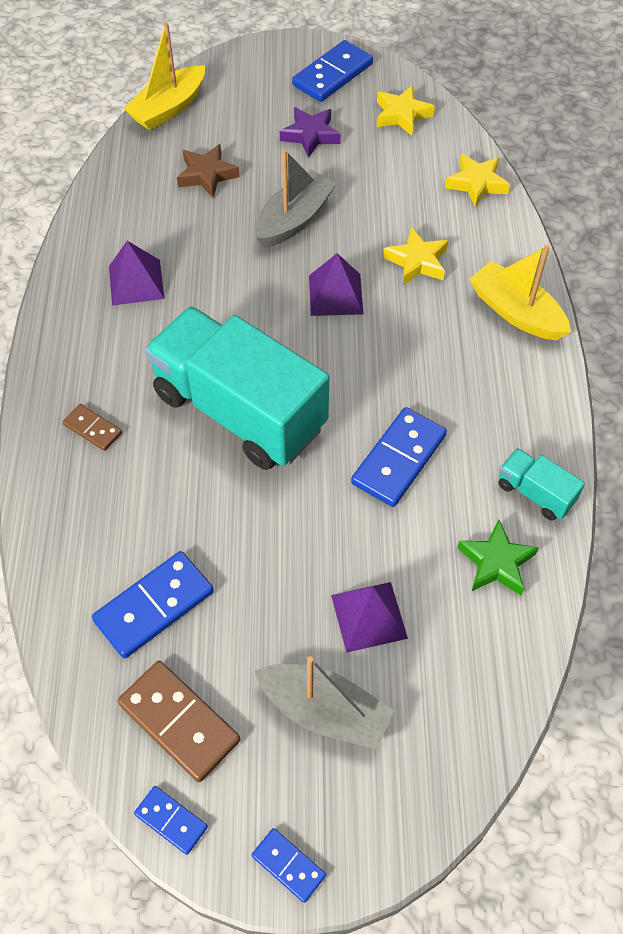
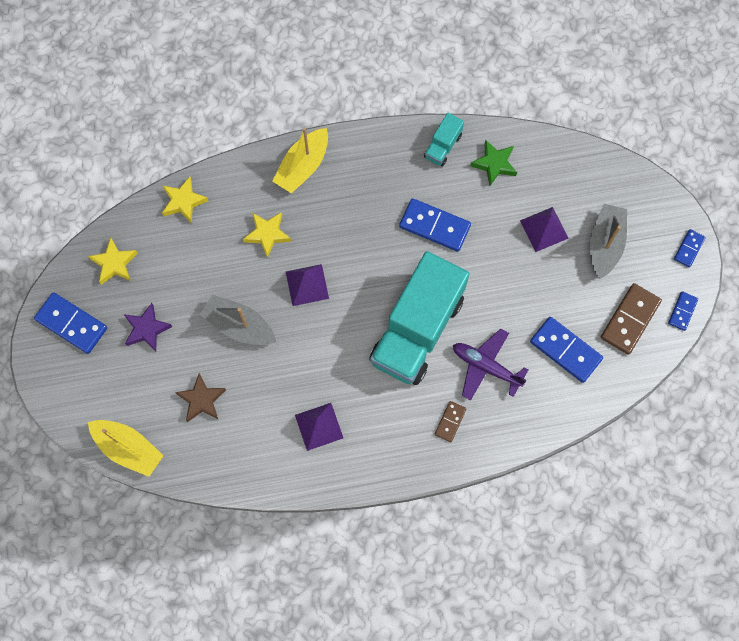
camera: 100 degrees left, 15 degrees up
none -> purple plane [453,329,528,400]

